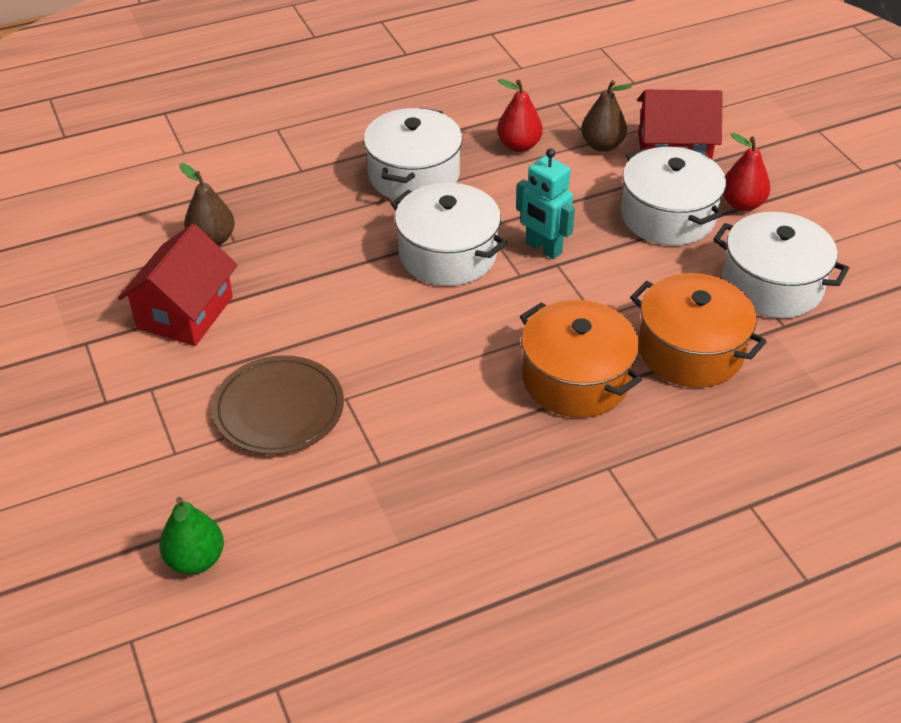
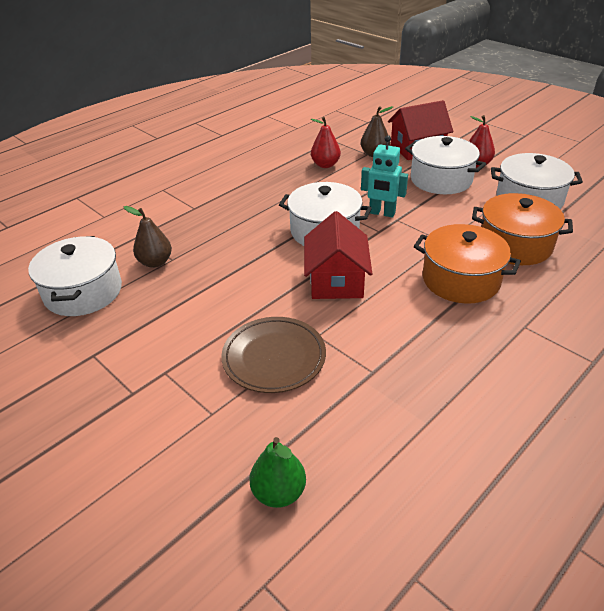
camera: 20 degrees left, 5 degrees down
red house [118,224,238,346] -> red house moved to [304,211,372,299]
white pot [364,107,462,200] -> white pot moved to [28,236,122,316]

